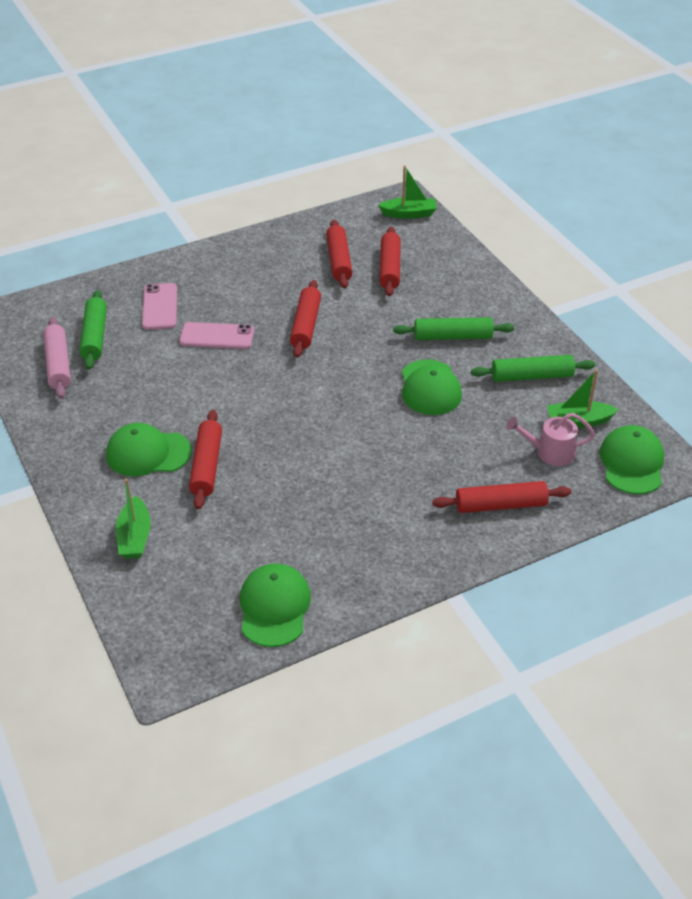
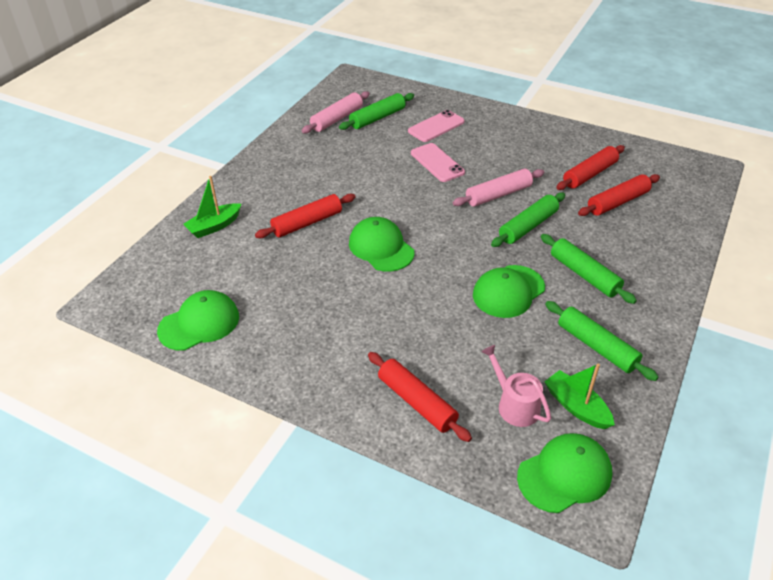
camera: 55 degrees right, 0 degrees up
green cap [106,423,192,476] -> green cap moved to [349,217,414,272]
red rolling pin [290,280,321,358] -> pink rolling pin [453,169,544,207]
green boat [378,165,437,219] -> none
none -> green rolling pin [491,193,565,247]

